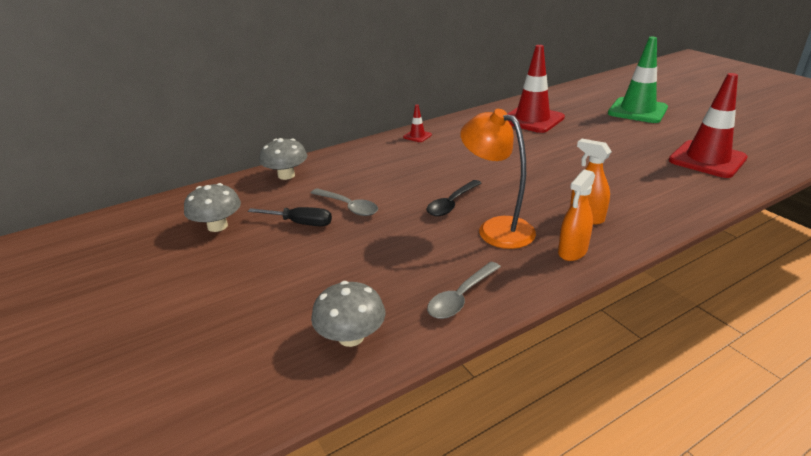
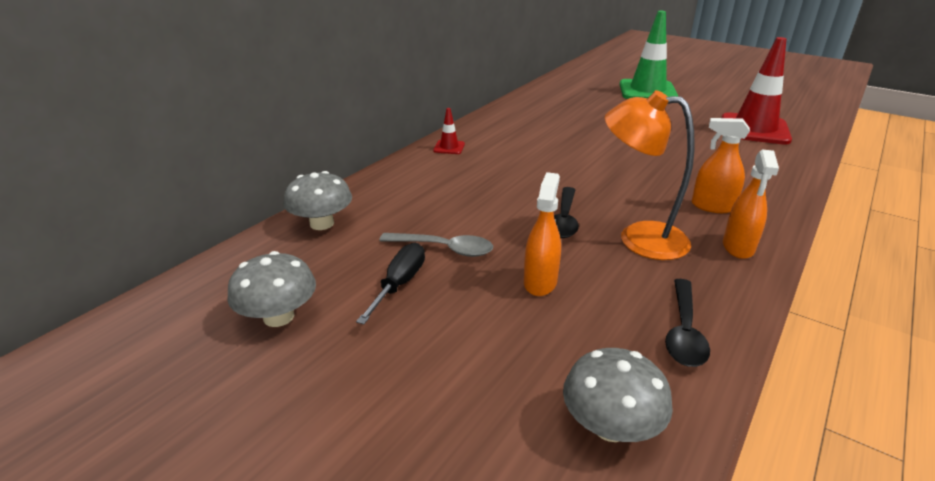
camera: 25 degrees left, 0 degrees up
black screwdriver [248,207,332,226] -> black screwdriver turned 60 degrees counterclockwise [356,243,425,324]
grey spoon [427,262,501,319] -> black spoon [665,279,710,367]
red traffic cone [507,45,565,133] -> none
none -> orange spray bottle [524,172,561,296]

